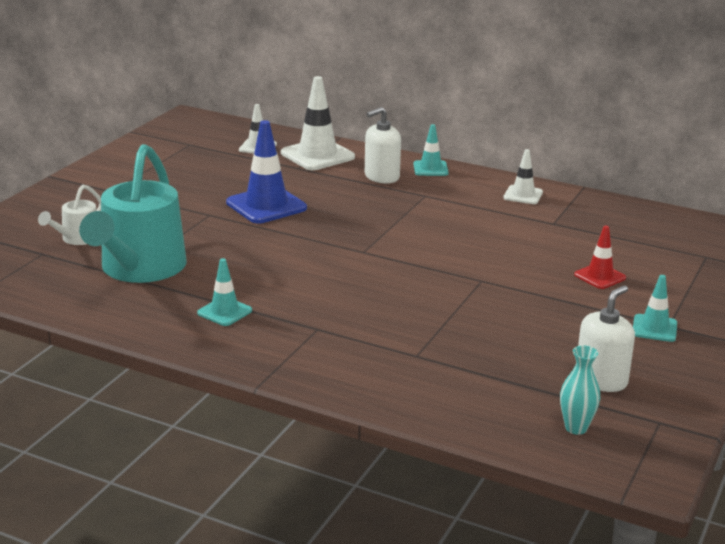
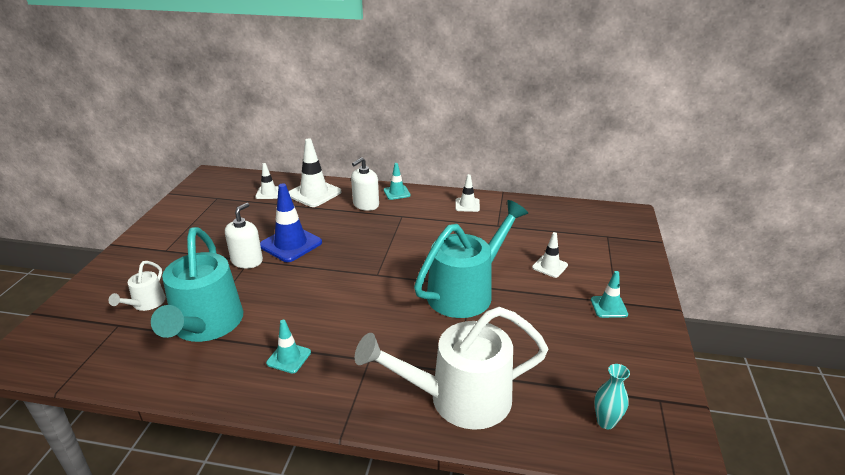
camera: 15 degrees left, 5 degrees up
red traffic cone [574,226,626,289] -> white traffic cone [532,232,568,278]
white soap dispenser [578,285,635,392] -> white soap dispenser moved to [225,203,263,268]
none -> white watering can [355,307,549,430]
none -> turquoise watering can [414,200,528,318]

